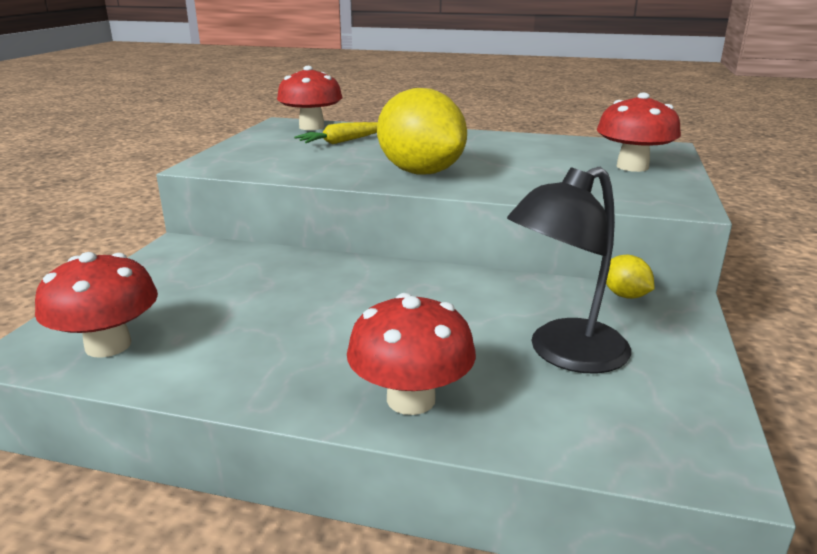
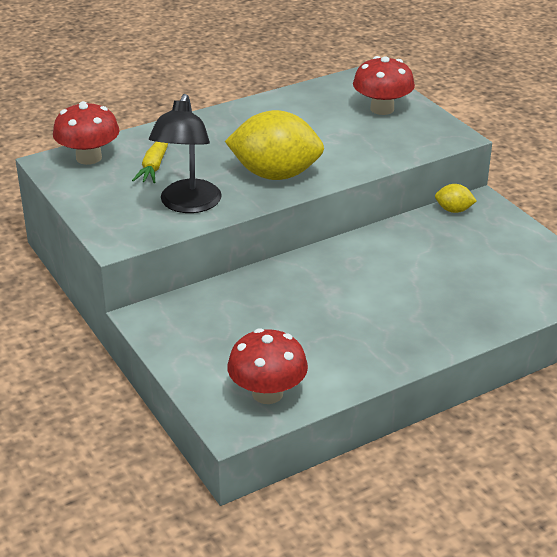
camera: 45 degrees left, 10 degrees up
red mushroom [347,293,476,415] -> none
black lamp [507,167,631,373] -> black lamp moved to [149,94,222,213]

